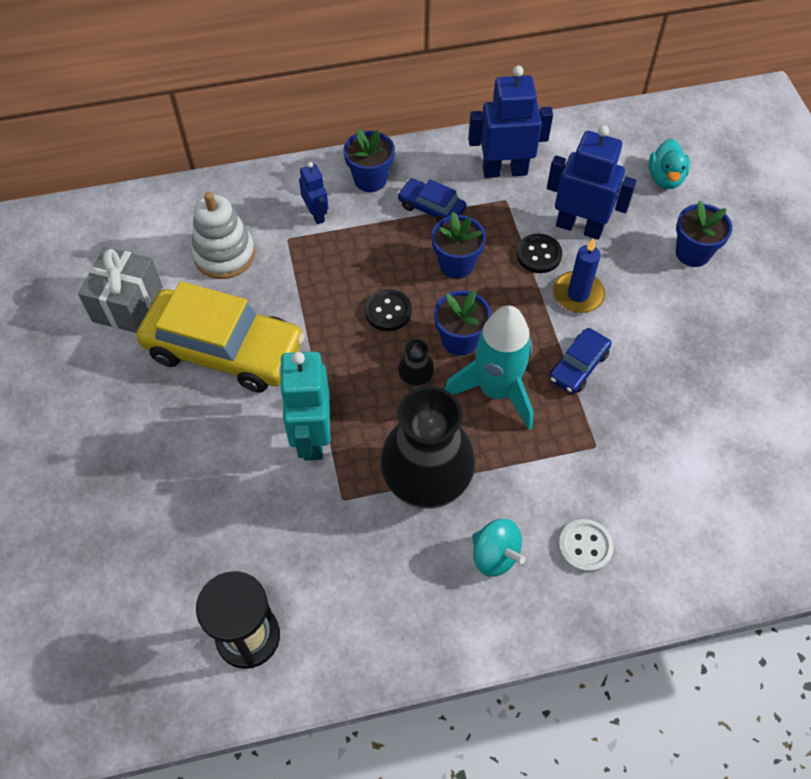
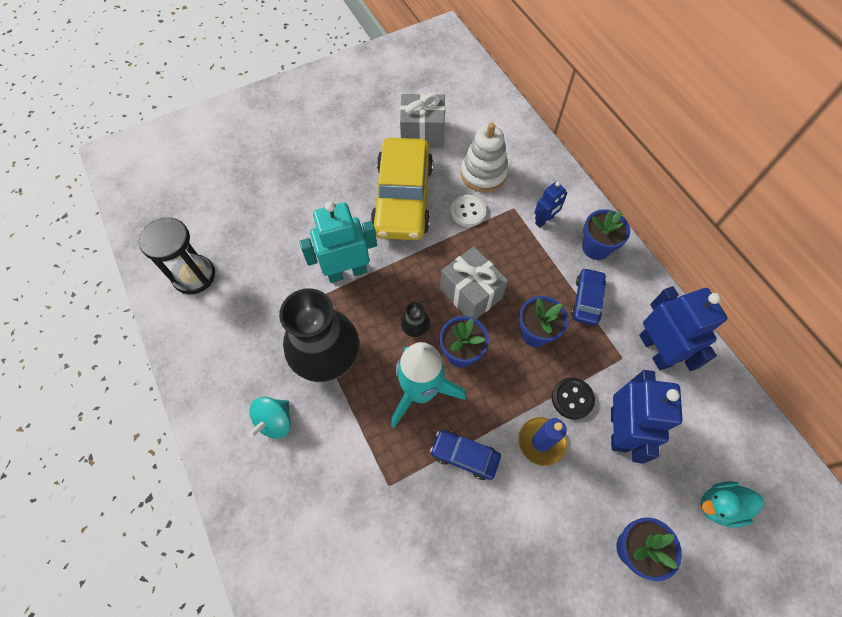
camera: 75 degrees right, 5 degrees up
black button [365,289,412,331] -> grey gift [440,247,508,319]
white button [558,519,614,573] -> white button moved to [451,195,486,227]

